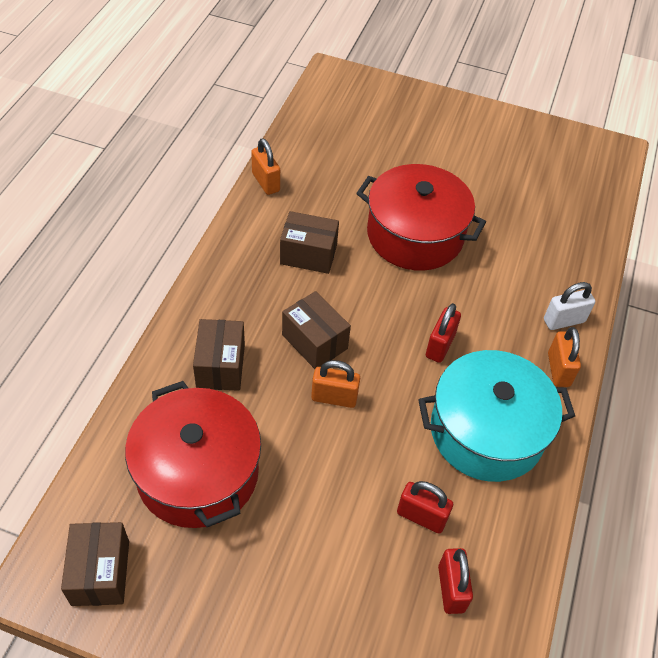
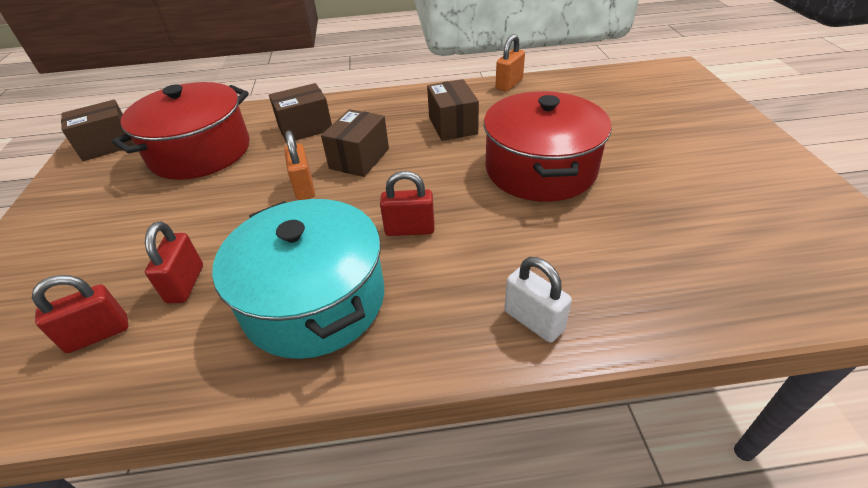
camera: 70 degrees right, 10 degrees down
orange padlock [548,327,581,387] -> none

